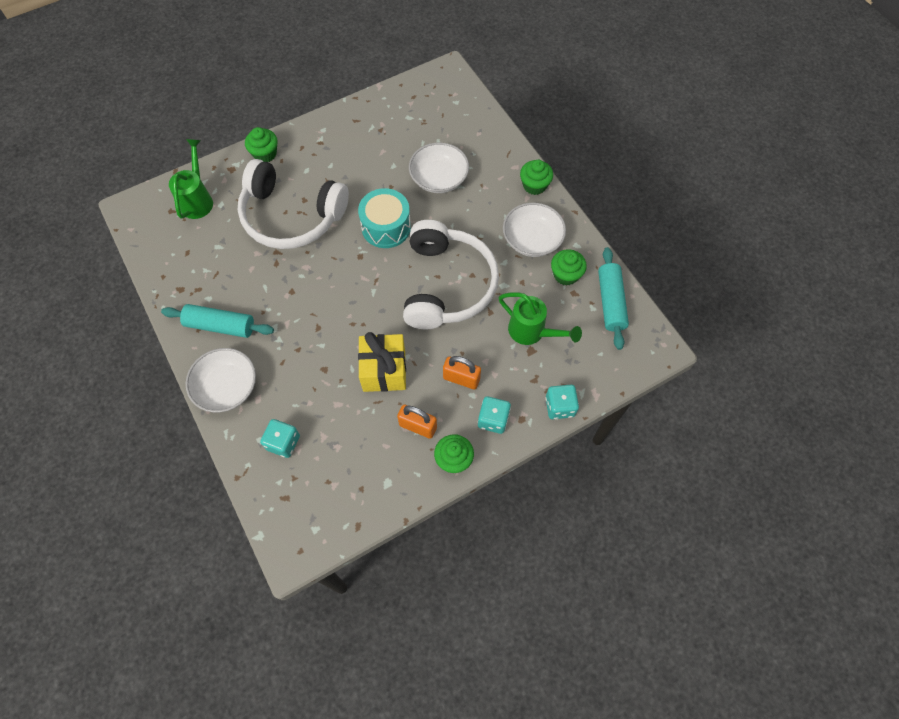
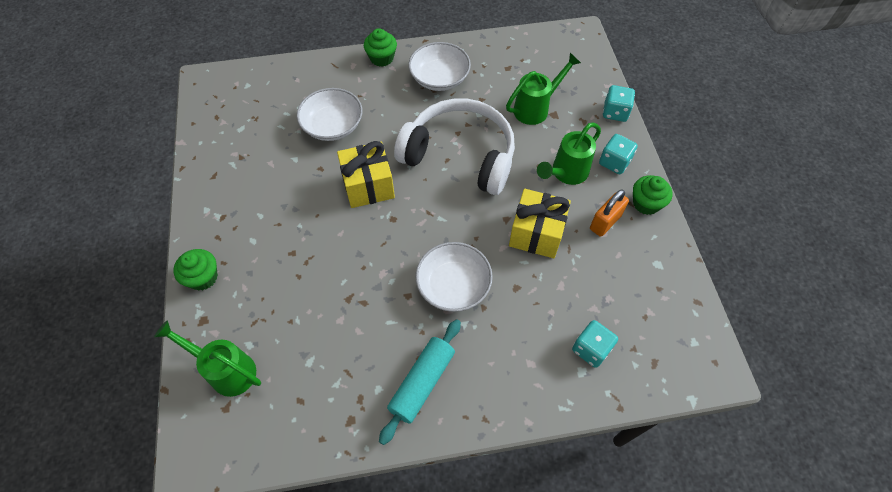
camera: 70 degrees left, 5 degrees down
white bowl [186,348,256,413] -> white bowl moved to [415,242,493,312]
white headphones [238,159,349,249] -> none
turquoise drum [358,188,411,248] -> yellow gift [337,141,395,208]
orange padlock [443,356,481,390] -> green watering can [537,122,601,185]
green cupcake [551,249,587,286] -> none
turquoise rolling pin [598,247,629,350] -> none

